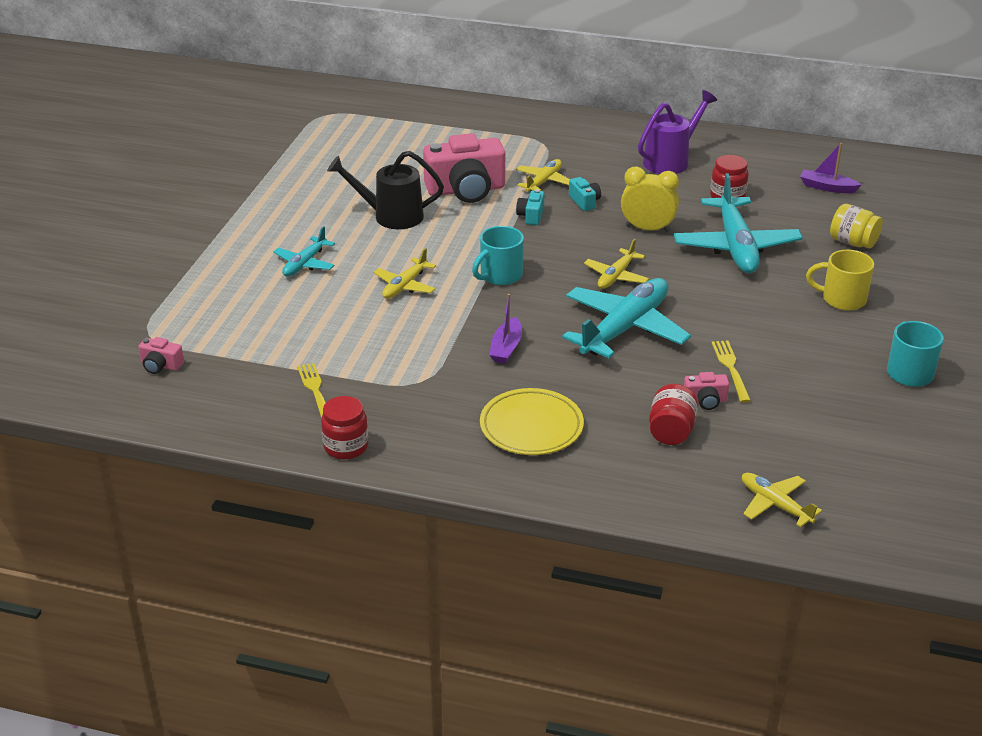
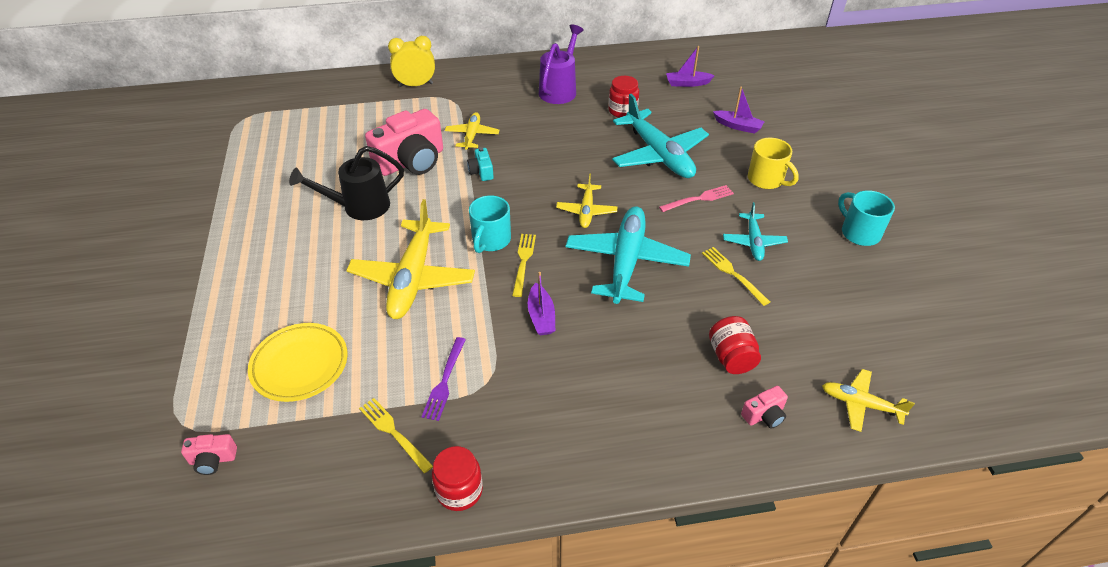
camera: 25 degrees left, 10 degrees up
turquoise plane [273,226,335,277] -> turquoise plane moved to [723,202,788,261]
yellow plane [373,248,436,299] -> yellow plane [346,199,475,319], size x1.90
yellow plate [480,388,584,455] -> yellow plate moved to [248,323,348,402]
turquoise camera [569,177,601,211] -> none
yellow clock [621,167,679,232] -> yellow clock moved to [388,36,435,87]
pink camera [684,372,729,410] -> pink camera moved to [741,386,788,429]
yellow mug [806,250,874,311] -> yellow mug turned 120 degrees counterclockwise [748,138,799,189]
yellow jar [830,204,883,249] -> purple boat [713,86,765,134]
none -> purple fork [422,337,466,421]
none -> yellow fork [512,234,536,297]
none -> pink fork [659,185,734,212]

